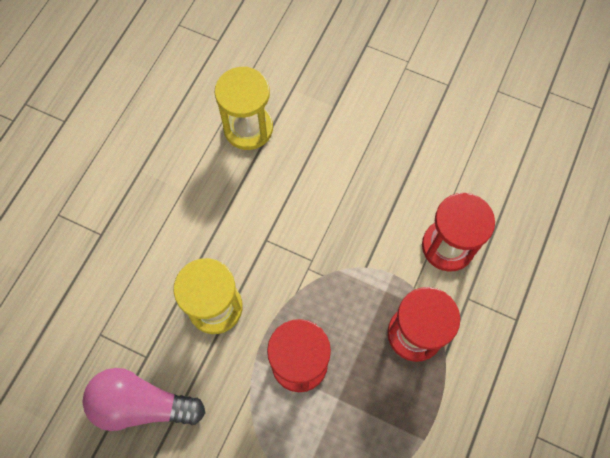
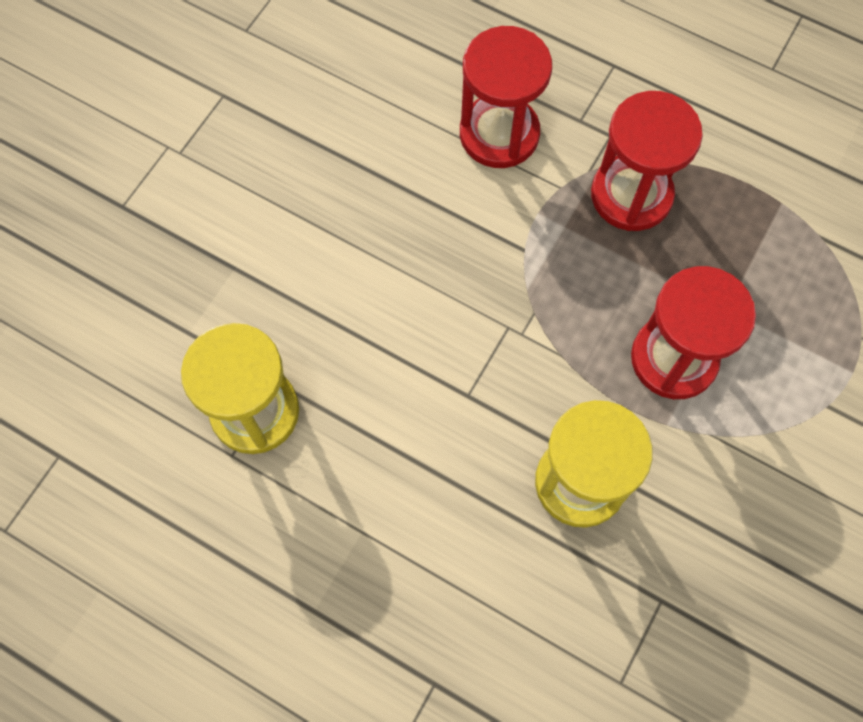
camera: 85 degrees left, 0 degrees up
pink light bulb [83,368,205,431] -> none

